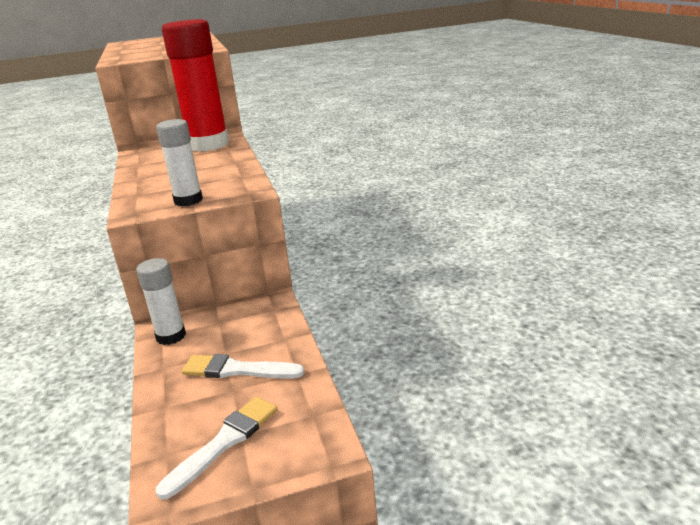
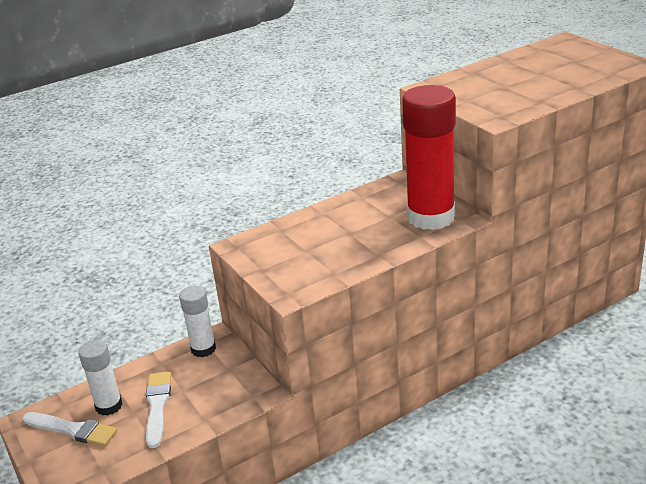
camera: 75 degrees right, 5 degrees up
white glue stick [156,119,203,206] -> white glue stick moved to [78,340,123,416]

